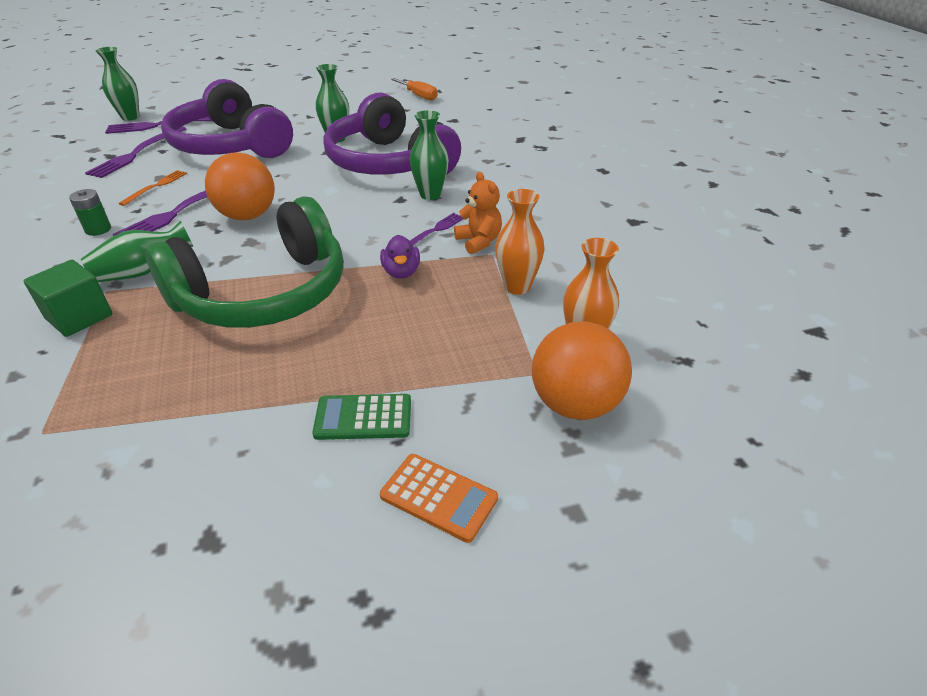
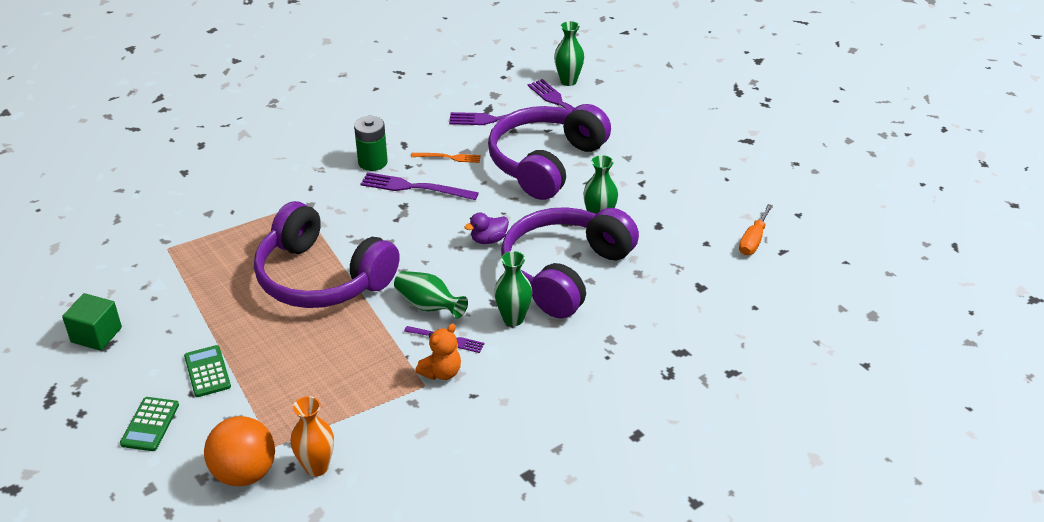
camera: 70 degrees right, 0 degrees up
green cube [24,260,113,337] -> green cube moved to [62,293,122,351]
green battery [69,189,111,236] -> green battery [354,116,388,171], size x1.53
green vase [81,221,193,282] -> green vase moved to [394,271,468,319]
green headphones [145,197,344,328] -> purple headphones [254,201,400,308]
orange ball [205,152,275,220] -> none
purple duck [380,235,420,279] -> purple duck moved to [464,212,509,244]
orange calculator [380,454,498,543] -> green calculator [120,397,179,451]
orange vase [495,189,545,295] -> none

